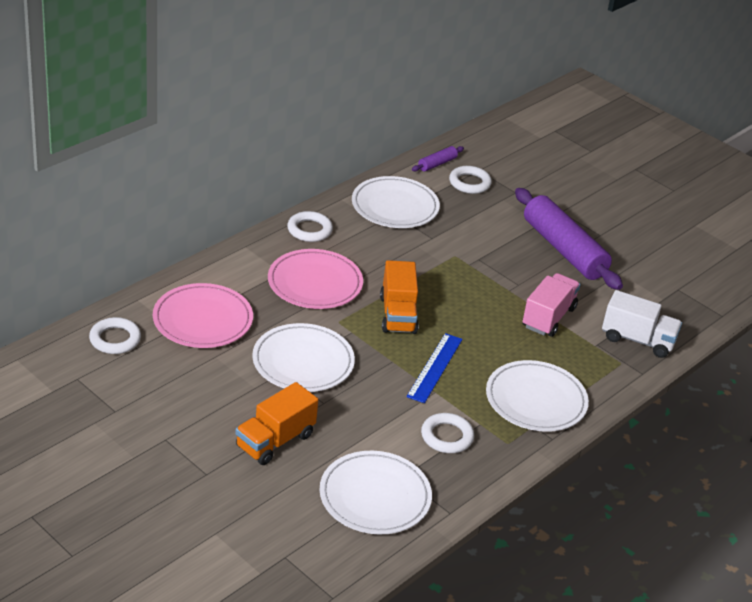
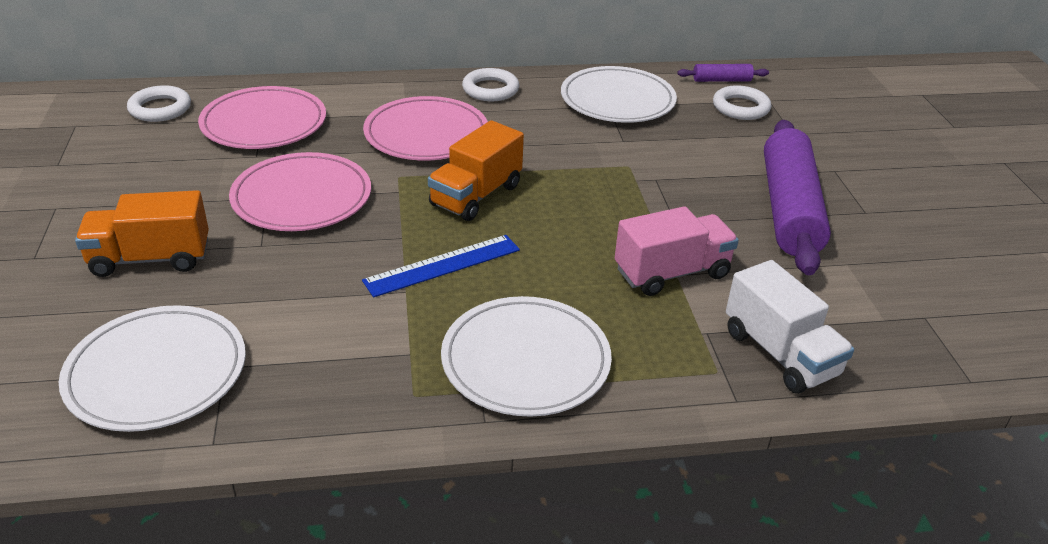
camera: 40 degrees right, 0 degrees up
white plate [252,323,355,392] -> pink plate [229,152,371,231]
white ring [421,413,474,453] -> none

